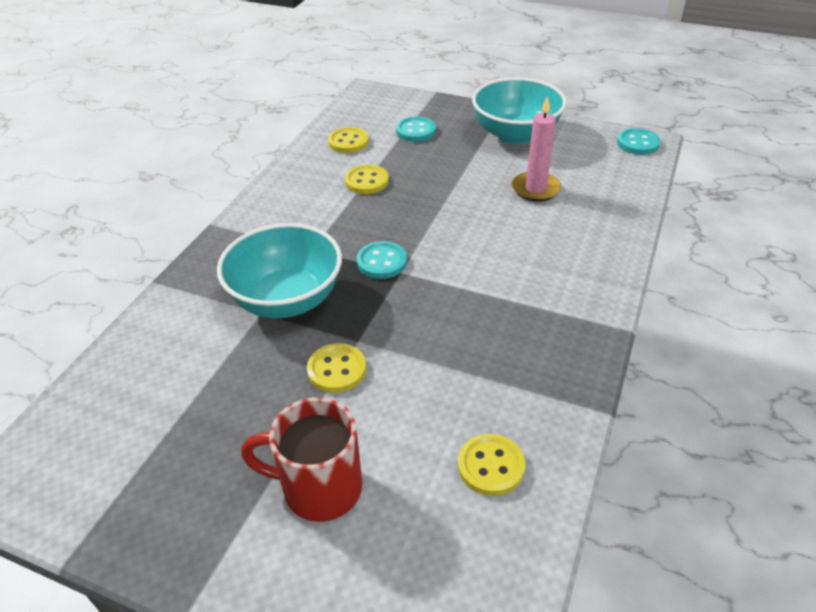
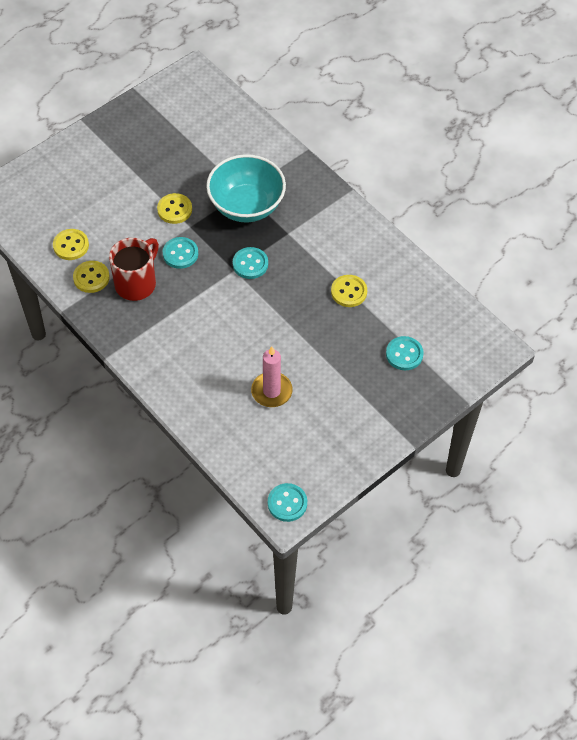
camera: 115 degrees right, 15 degrees up
red mug [241,397,362,522] -> red mug moved to [109,238,159,301]
yellow button [328,127,369,153] -> yellow button moved to [73,261,110,293]
turquoise bowl [472,77,567,145] -> none
none -> turquoise button [162,237,198,269]

